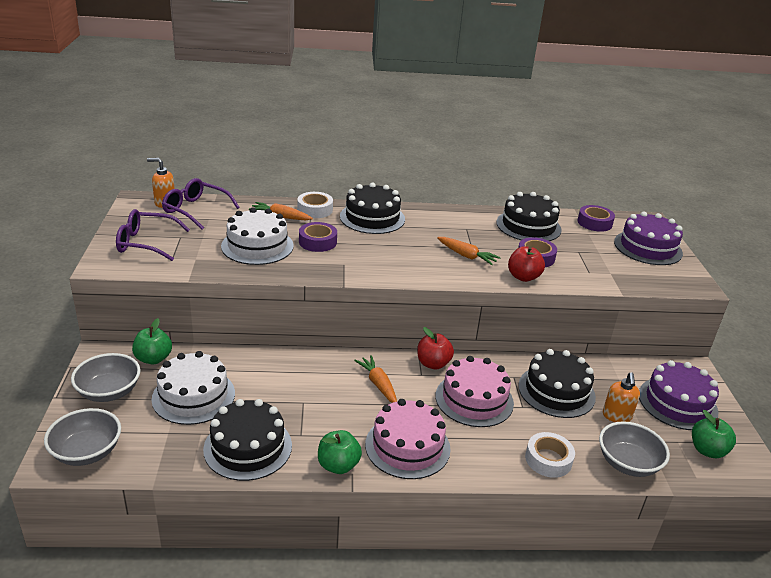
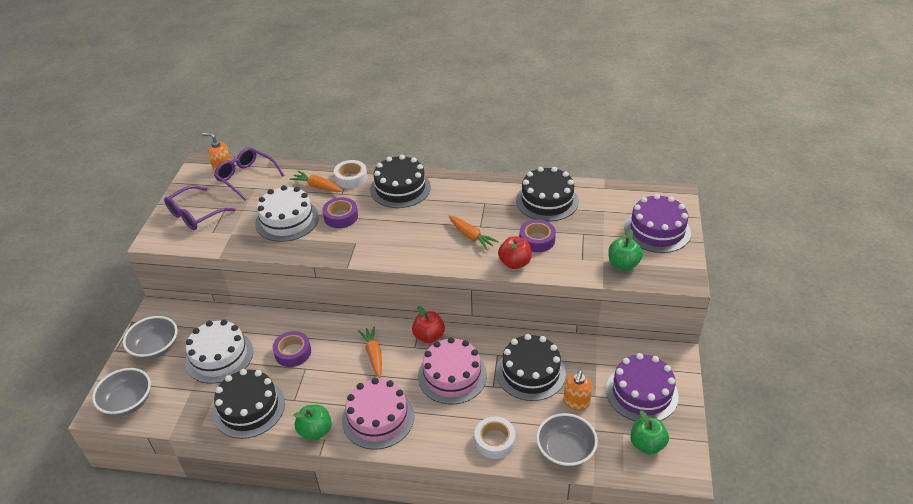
camera: 15 degrees right, 10 degrees up
purple glasses [116,209,190,261] -> purple glasses turned 60 degrees counterclockwise [164,185,236,230]
green apple [132,318,172,364] -> green apple moved to [608,230,643,270]
purple tape [577,205,615,232] -> purple tape moved to [273,331,311,367]

